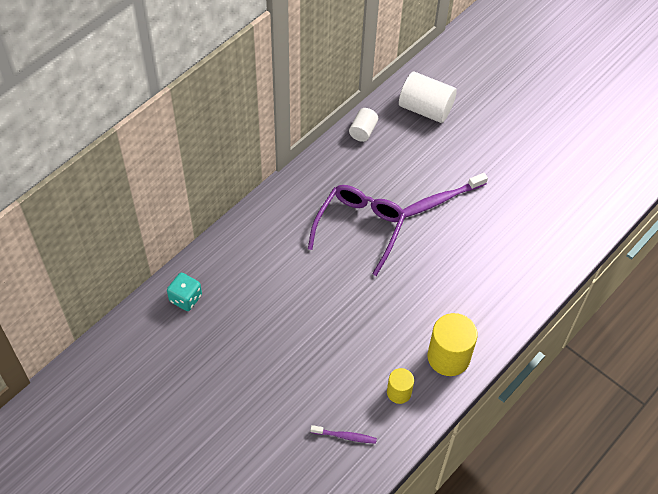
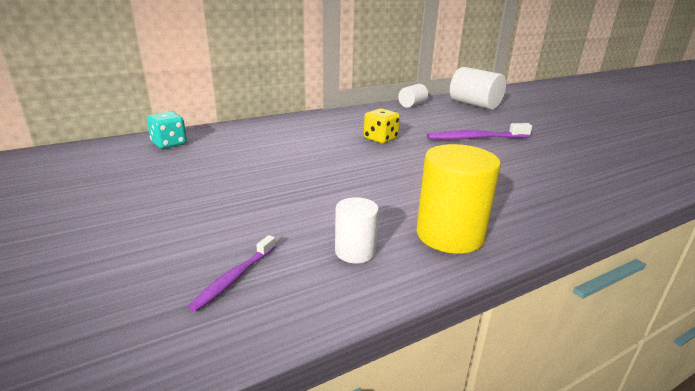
camera: 20 degrees right, 30 degrees down
purple glasses [308,185,406,276] -> yellow dice [364,108,400,143]
purple toothbrush [311,425,377,444] -> purple toothbrush turned 90 degrees clockwise [188,235,276,312]
yellow cylinder [387,368,414,404] -> white cylinder [335,197,379,263]

